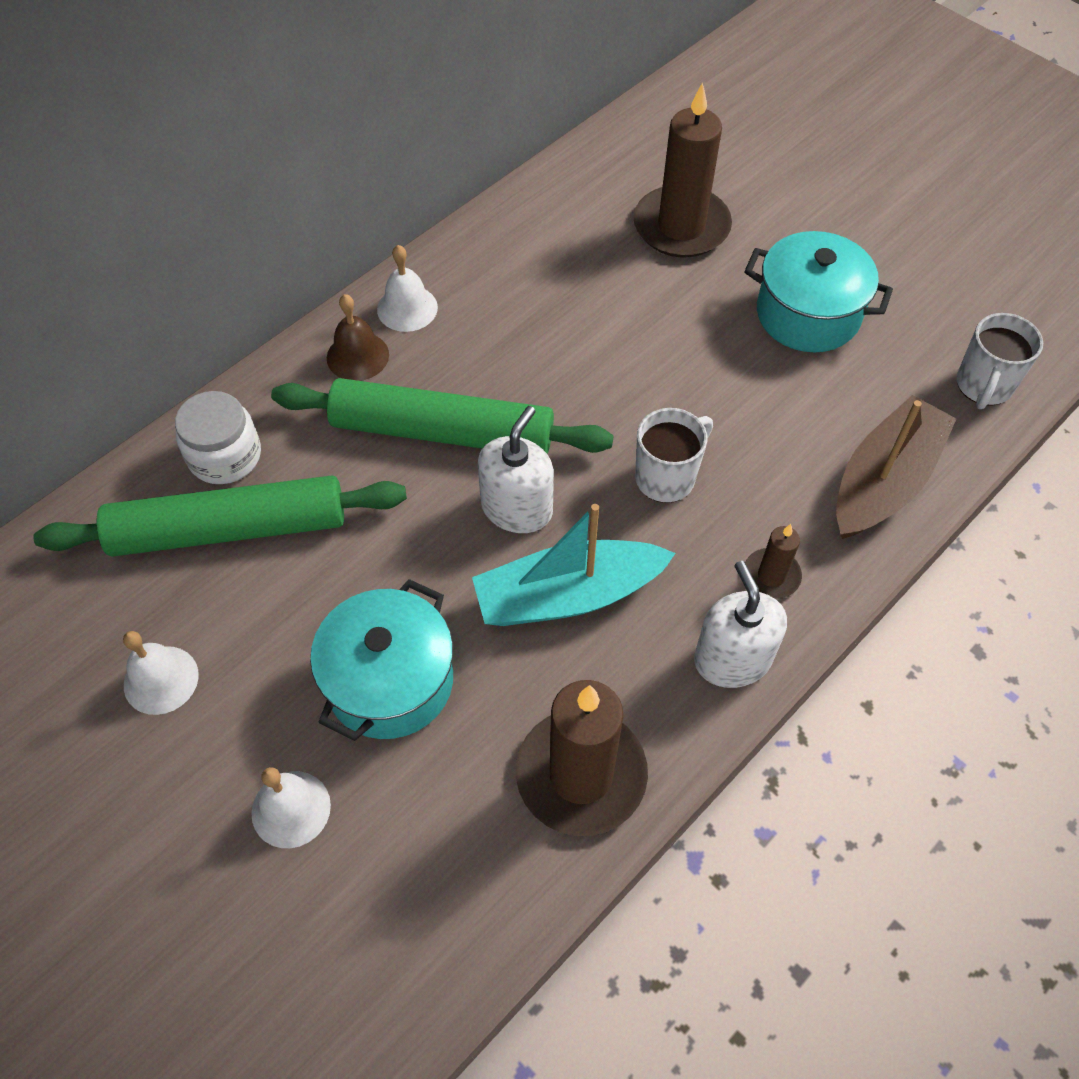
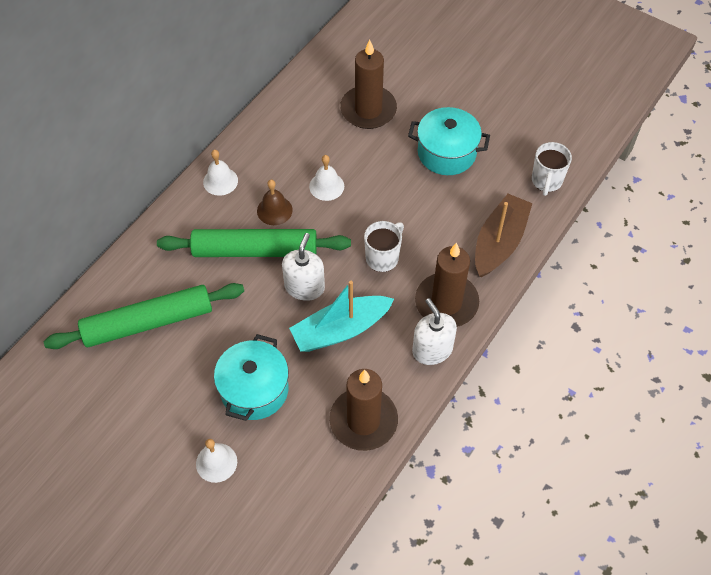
camera: 10 degrees left, 0 degrees up
white bell [123,631,199,715] -> white bell moved to [309,155,344,201]
white jar [175,391,261,484] -> none
brown bell [327,294,389,381] -> brown bell moved to [257,180,293,225]
brown candle [745,524,802,599] -> brown candle [415,242,479,327], size x2.05

